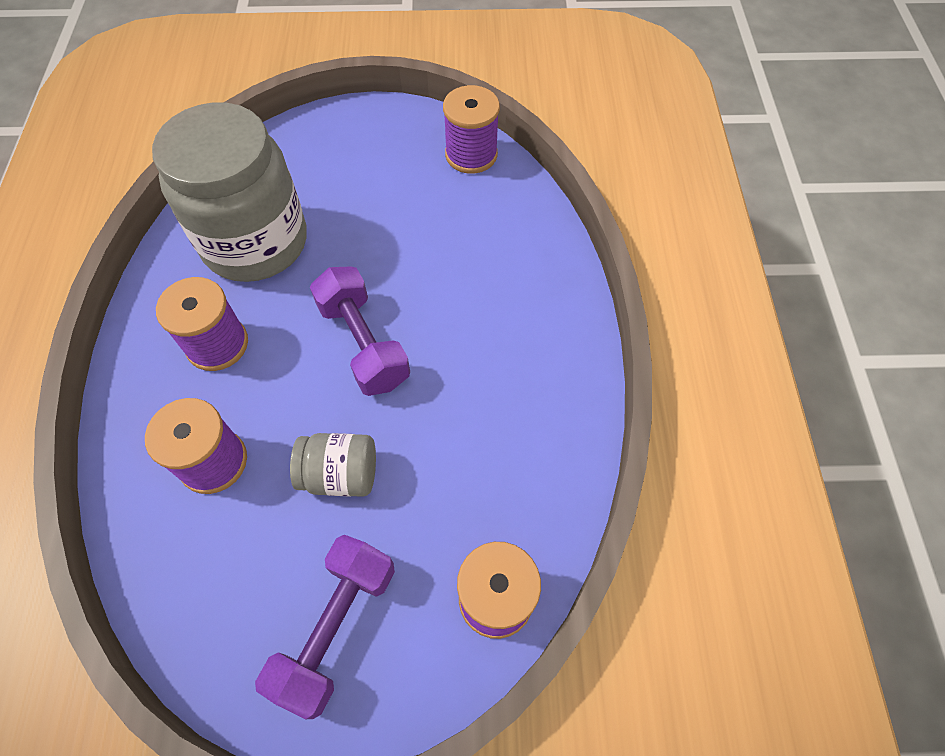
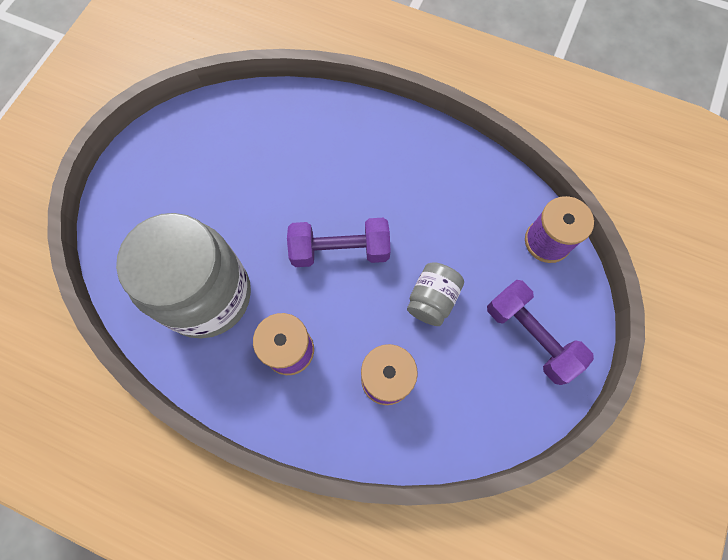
camera: 65 degrees left, 10 degrees up
purple spool [443,85,500,174] -> none

